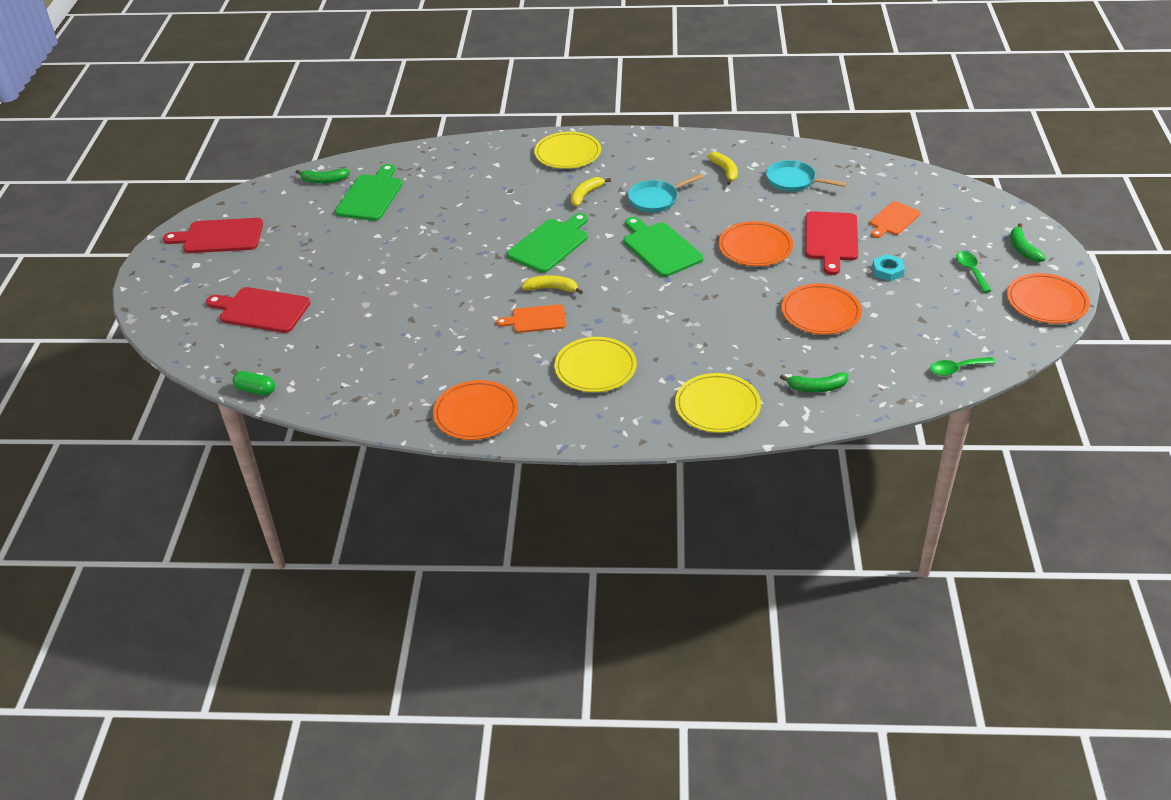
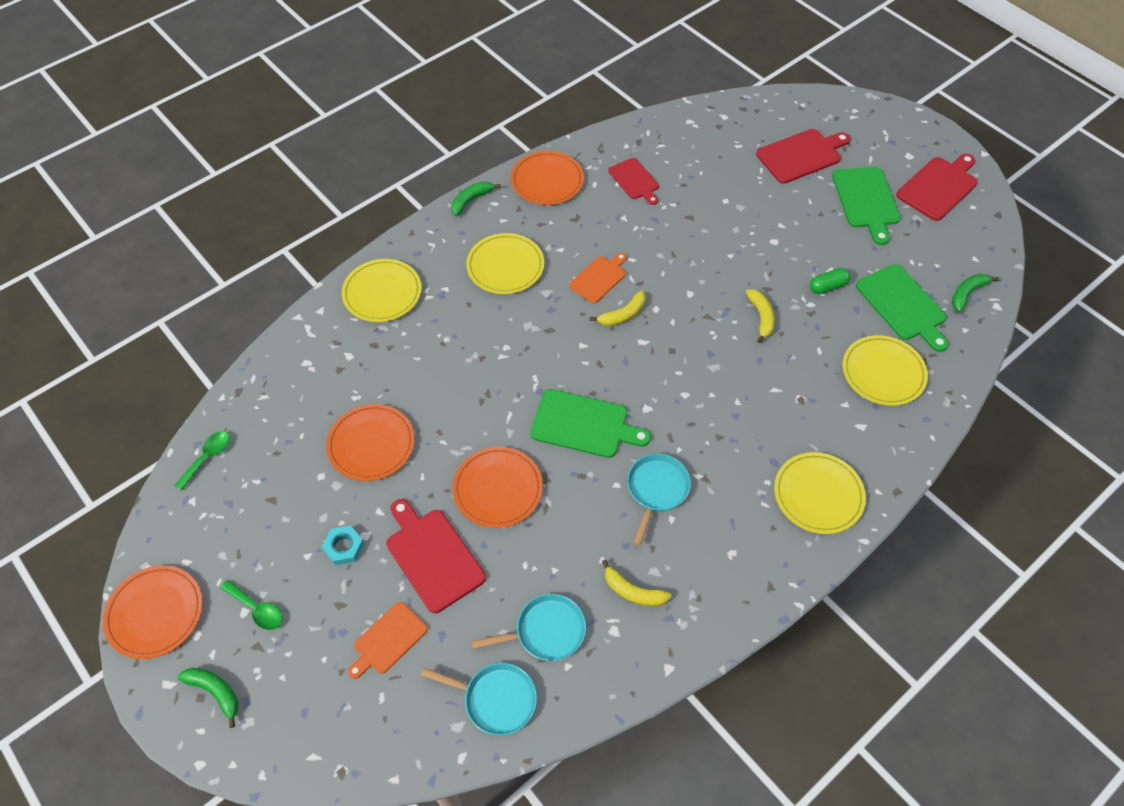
camera: 135 degrees right, 15 degrees up
green capsule [233,371,275,396] -> green capsule moved to [810,268,850,294]
green cutting board [507,213,588,273] -> green cutting board moved to [832,167,901,245]
yellow banana [571,177,611,207] -> yellow banana moved to [746,289,775,343]
green banana [780,372,848,393] -> green banana moved to [452,181,501,216]
orange cutting board [870,201,920,238] -> orange cutting board turned 135 degrees counterclockwise [348,602,428,679]
none -> turquoise pan [421,663,537,736]
none -> red cutting board [608,158,659,205]
none -> yellow plate [843,335,928,406]

